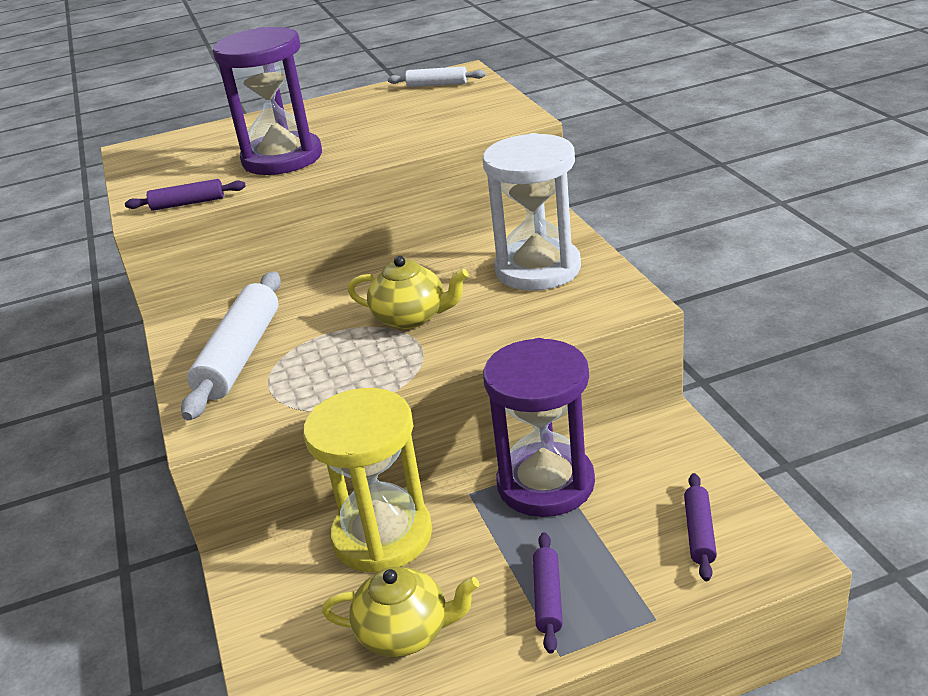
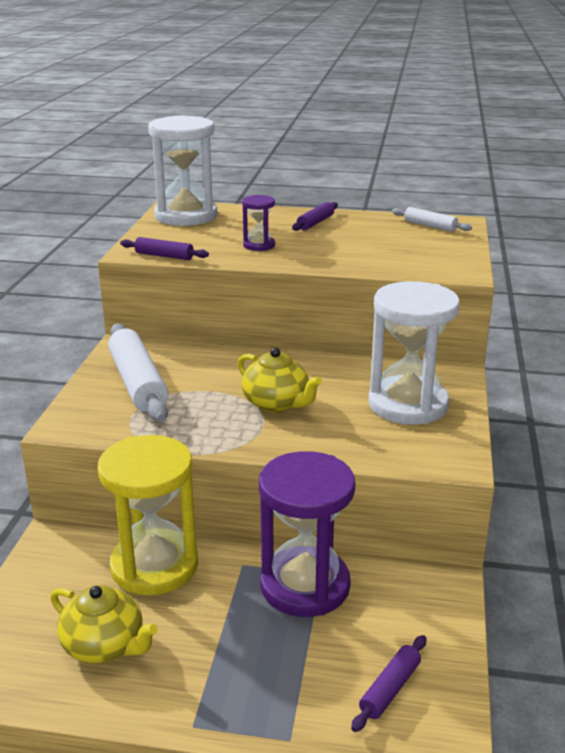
camera: 25 degrees right, 5 degrees down
white rolling pin [181,271,281,421] -> white rolling pin turned 60 degrees counterclockwise [108,323,168,422]
purple hourglass [213,27,322,175] -> purple hourglass [242,195,275,251], size x0.47
purple rolling pin [533,532,563,654] -> purple rolling pin moved to [292,202,338,231]
none -> white hourglass [148,115,217,226]

